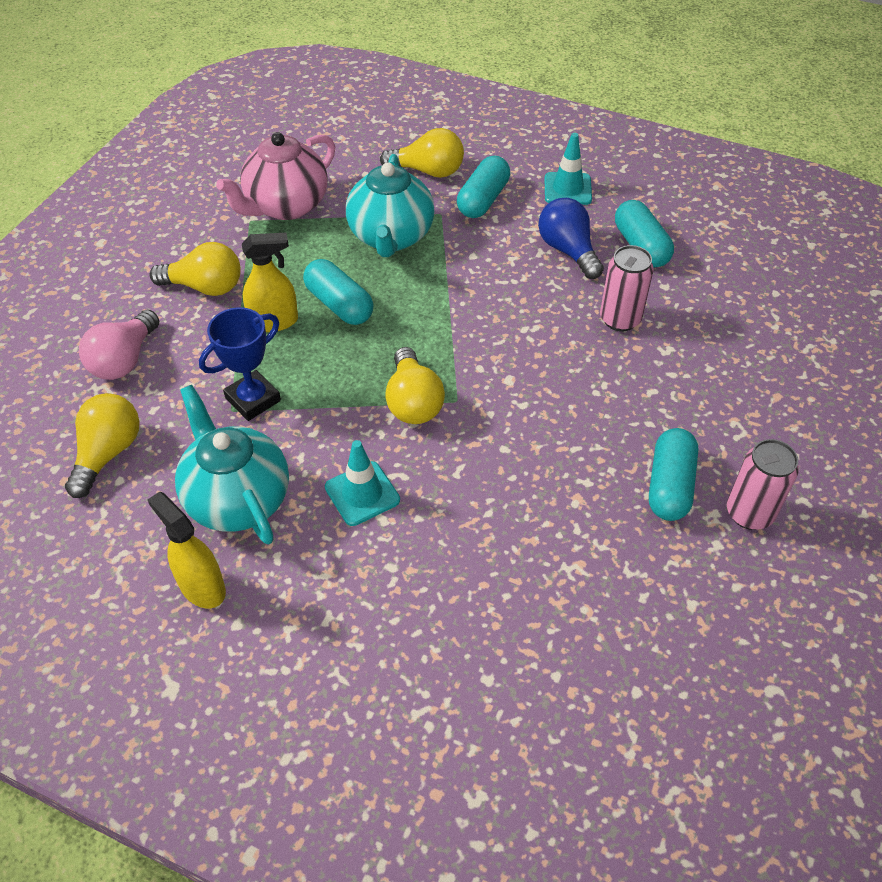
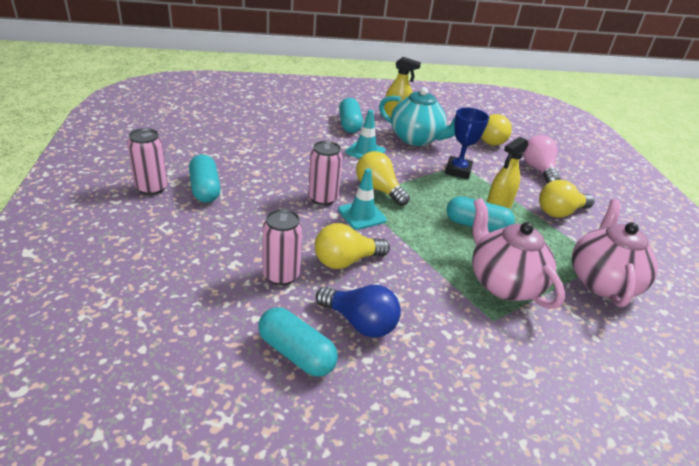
camera: 145 degrees right, 15 degrees down
turquoise teapot [346,154,435,257] -> pink teapot [472,198,565,309]
yellow light bulb [380,128,464,178] -> yellow light bulb moved to [315,223,390,269]
turquoise capsule [457,155,510,218] -> turquoise capsule moved to [339,98,363,133]
turquoise traffic cone [545,133,592,205] -> turquoise traffic cone moved to [338,168,387,230]
none -> pink can [308,141,343,206]

